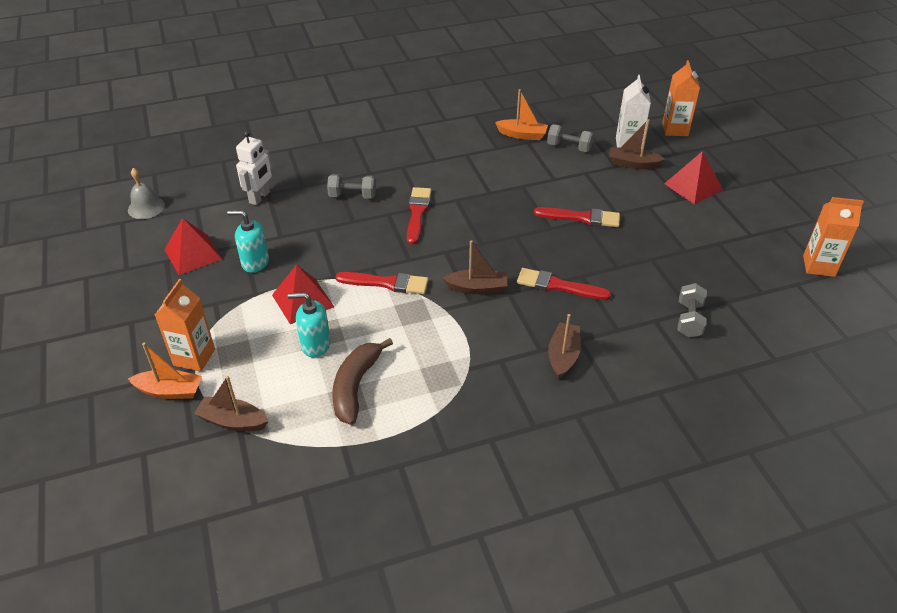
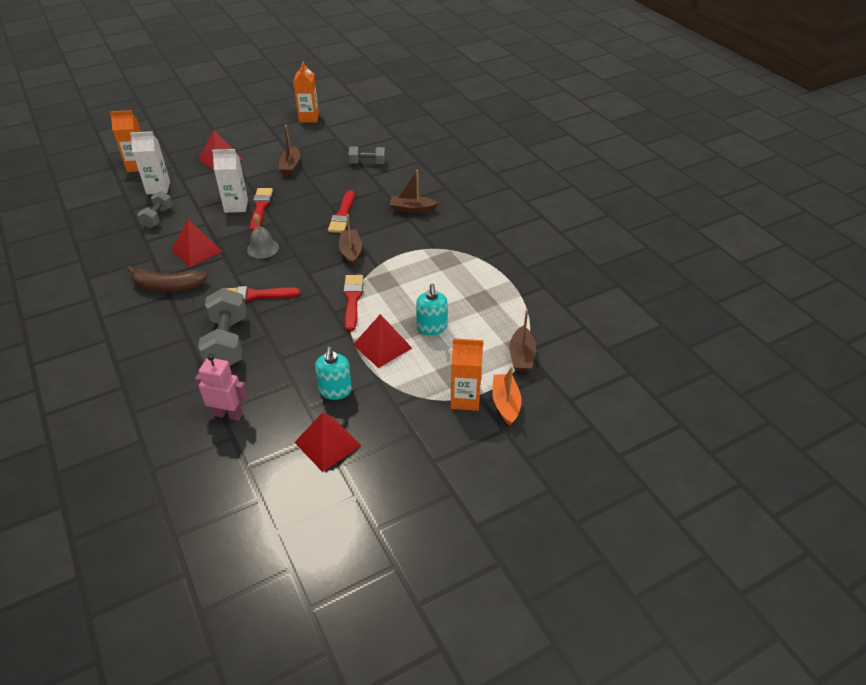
camera: 100 degrees left, 0 degrees up
grey bell [128,168,165,219] -> grey bell moved to [247,214,279,259]
white robot [236,131,272,205] -> pink robot [195,354,248,421]
grey dumbbell [327,174,376,199] -> grey dumbbell [198,288,247,366], size x1.69
brown banana [332,338,393,425] -> brown banana moved to [127,266,208,292]
orange boat [495,89,548,140] -> none
brown boat [609,119,665,169] -> brown boat moved to [279,125,300,175]
none -> red pyramid [172,219,223,267]
none -> white carton [212,149,248,213]

